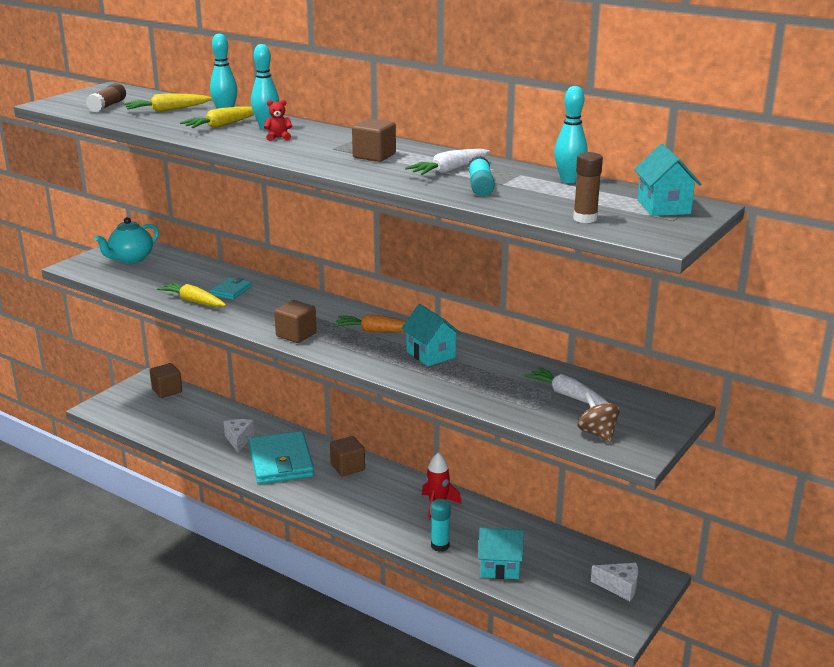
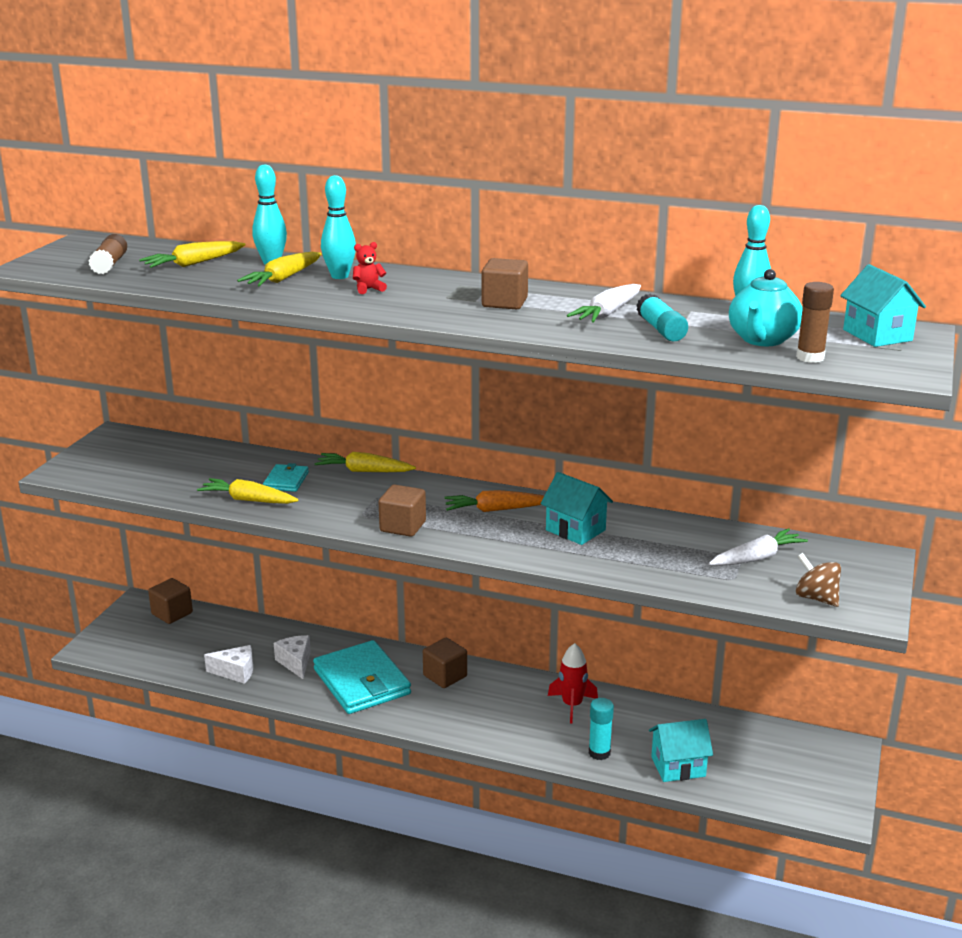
camera: 15 degrees left, 0 degrees up
turquoise teapot [95,217,159,264] -> turquoise teapot moved to [729,269,803,346]
white carrot [524,367,610,405] -> white carrot turned 120 degrees clockwise [709,528,808,566]
white cheese [591,563,638,601] -> white cheese moved to [204,645,253,684]
none -> yellow carrot [315,452,416,472]

